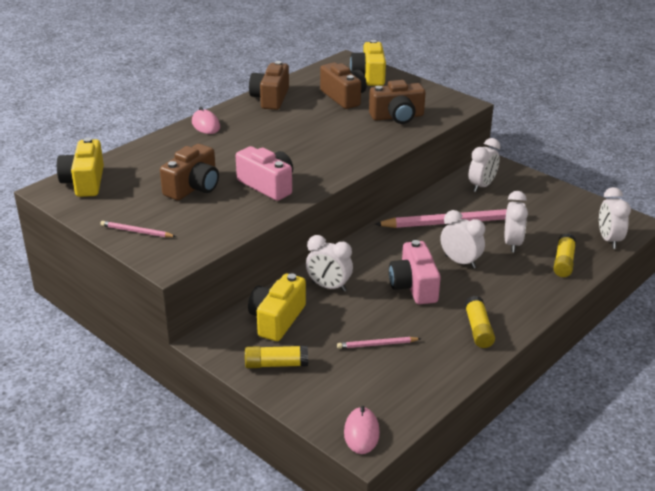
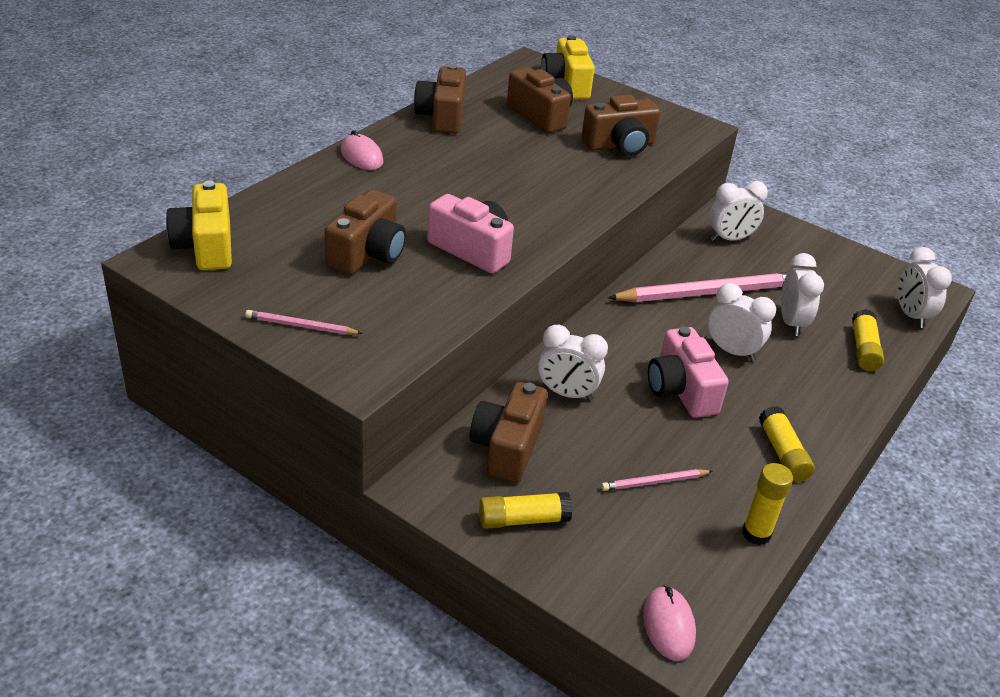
camera: 10 degrees left, 5 degrees up
yellow camera [248,273,306,341] -> brown camera [470,382,547,483]
white clock [469,138,500,192] -> white clock turned 45 degrees clockwise [709,181,768,241]
none -> yellow glue stick [742,463,793,545]

